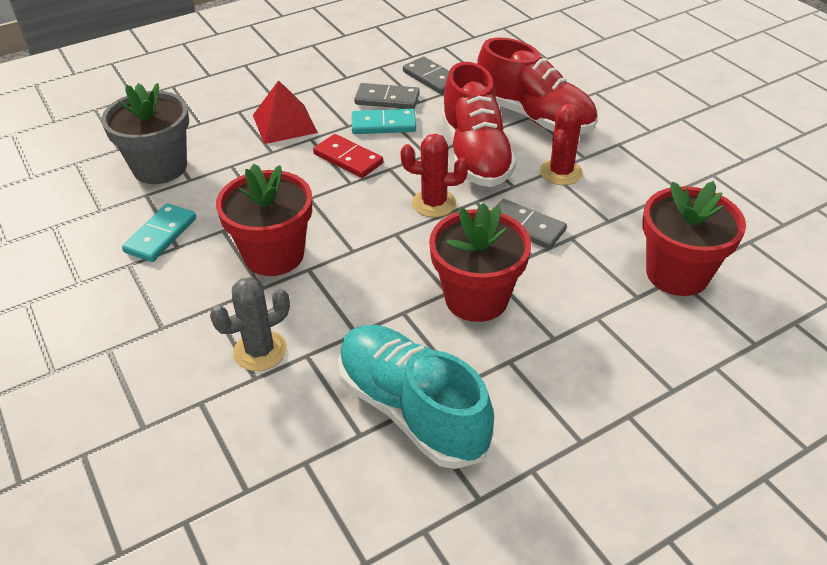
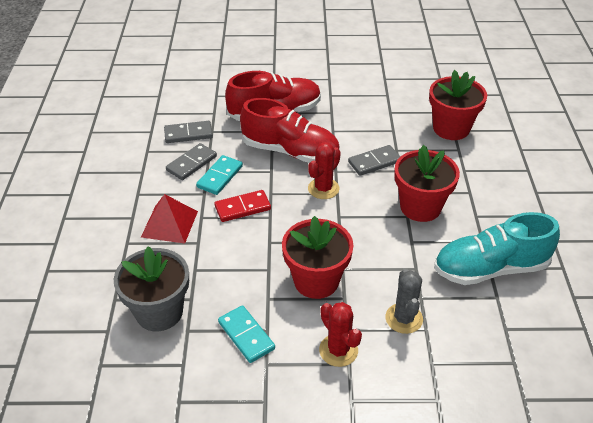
camera: 60 degrees left, 0 degrees up
red cactus [540,104,583,185] -> red cactus moved to [319,302,362,367]

